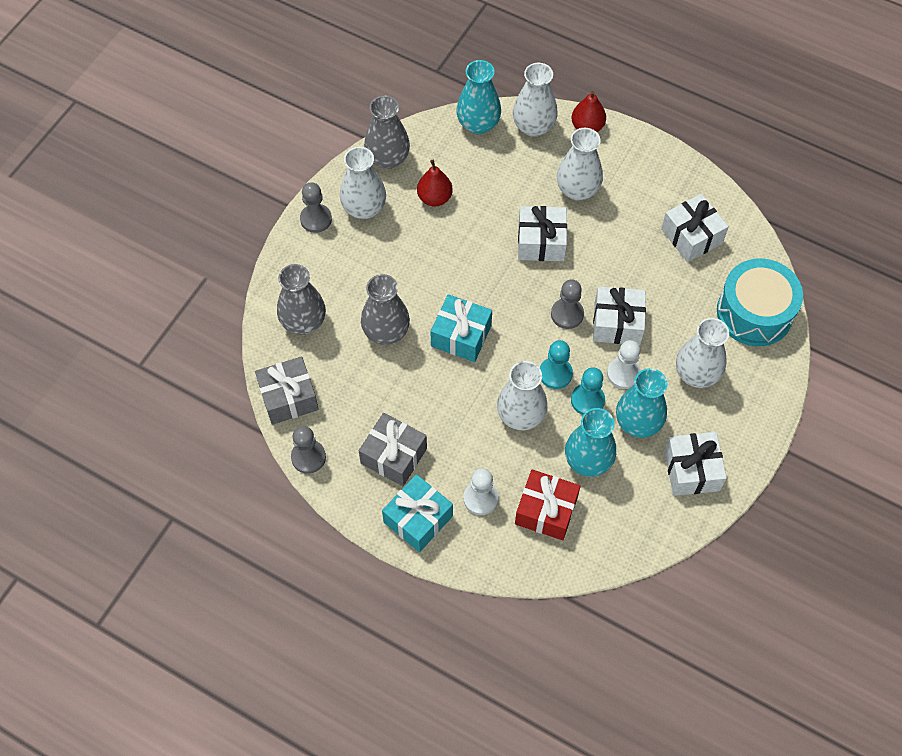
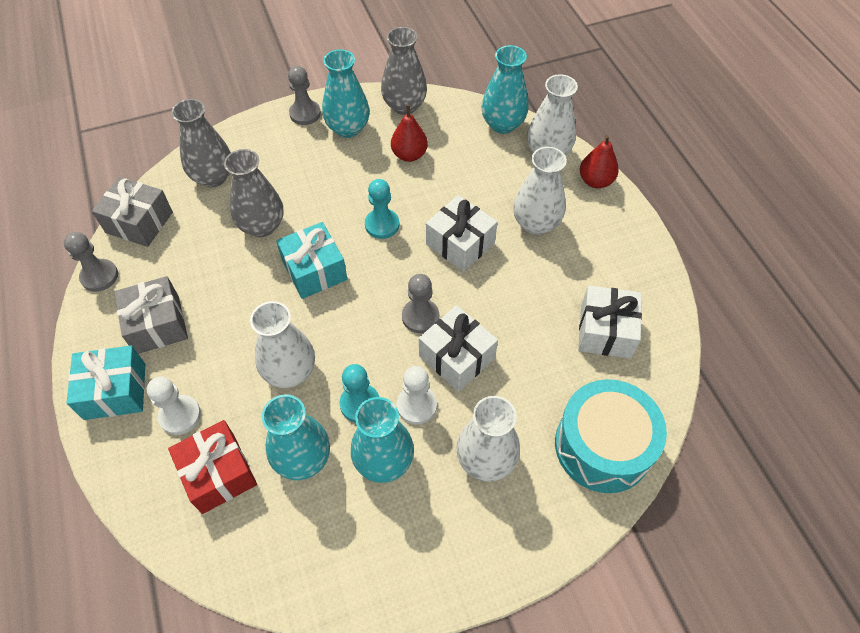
camera: 40 degrees right, 5 degrees down
white vase [340,147,386,219] -> turquoise vase [322,49,370,138]
turquoise pawn [540,340,573,389] -> turquoise pawn moved to [365,179,399,239]
white gift [664,432,727,496] -> none

